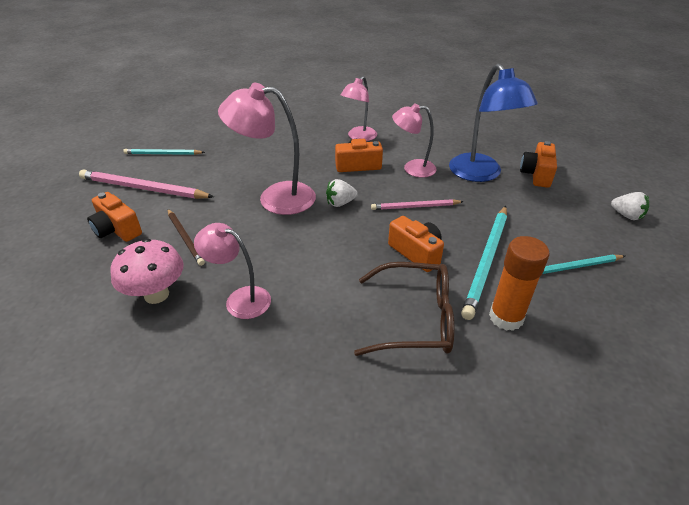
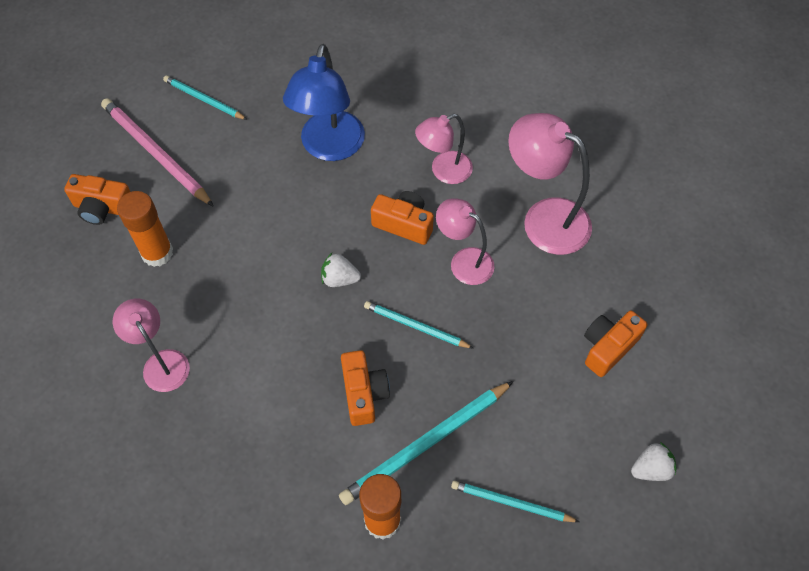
camera: 30 degrees right, 20 degrees up
orange camera [87,192,142,242] -> orange camera turned 60 degrees counterclockwise [64,174,130,225]
pink mushroom [110,239,184,304] -> none
brown pencil [168,209,205,266] -> orange glue stick [117,191,173,267]
pink lamp [218,83,316,215] -> pink lamp moved to [508,113,592,255]
brown glasses [354,262,454,356] -> none
pink pencil [371,199,464,210] -> turquoise pencil [364,301,473,348]
blue lamp [449,63,538,182] -> blue lamp moved to [283,44,365,161]
white strawberry [611,192,649,220] -> white strawberry turned 90 degrees counterclockwise [631,442,677,481]

